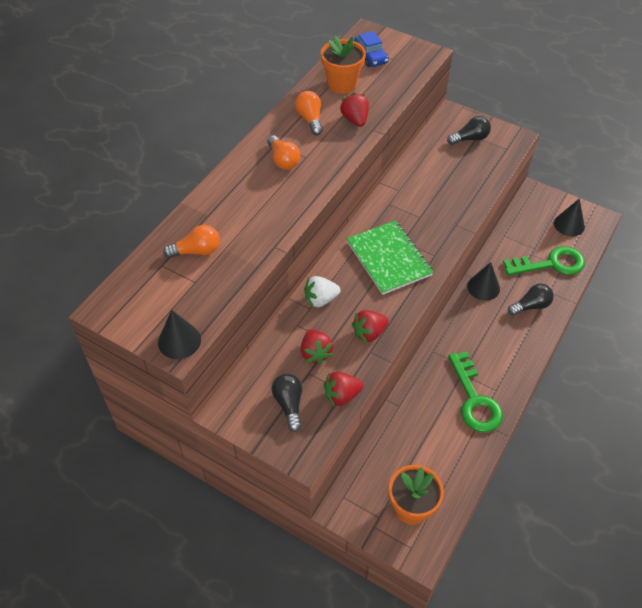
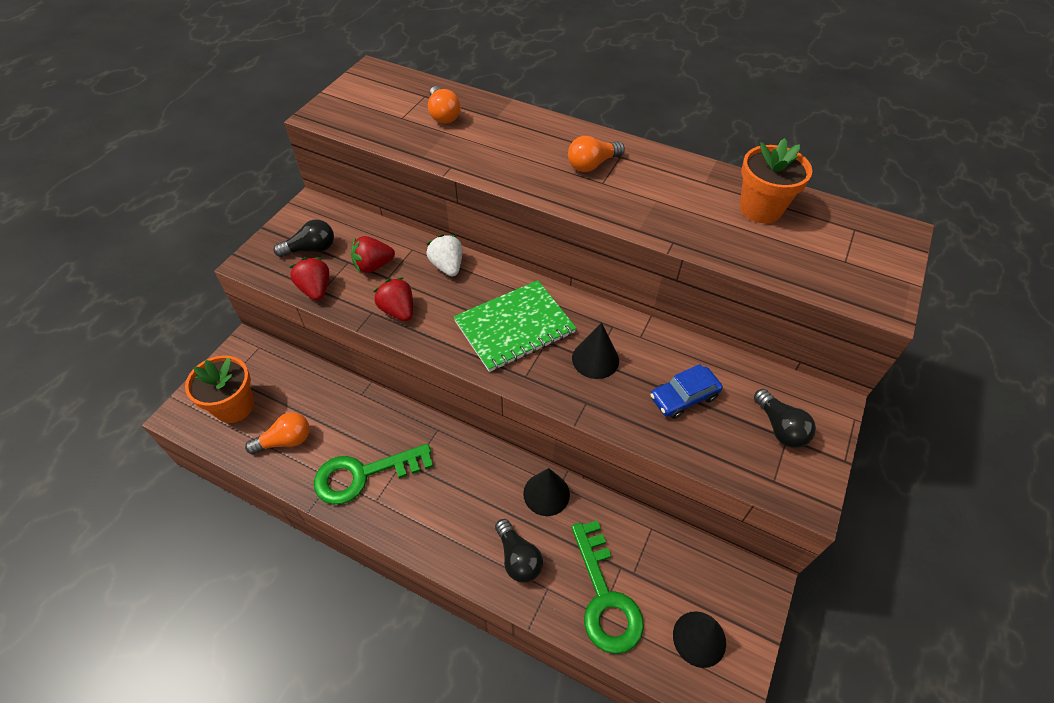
camera: 85 degrees right, 0 degrees up
black cone [158,310,201,359] -> black cone moved to [572,322,619,379]
orange light bulb [295,91,323,135] -> orange light bulb moved to [245,412,310,454]
red strawberry [340,92,369,127] -> none
blue car [354,31,389,67] -> blue car moved to [650,364,723,419]

